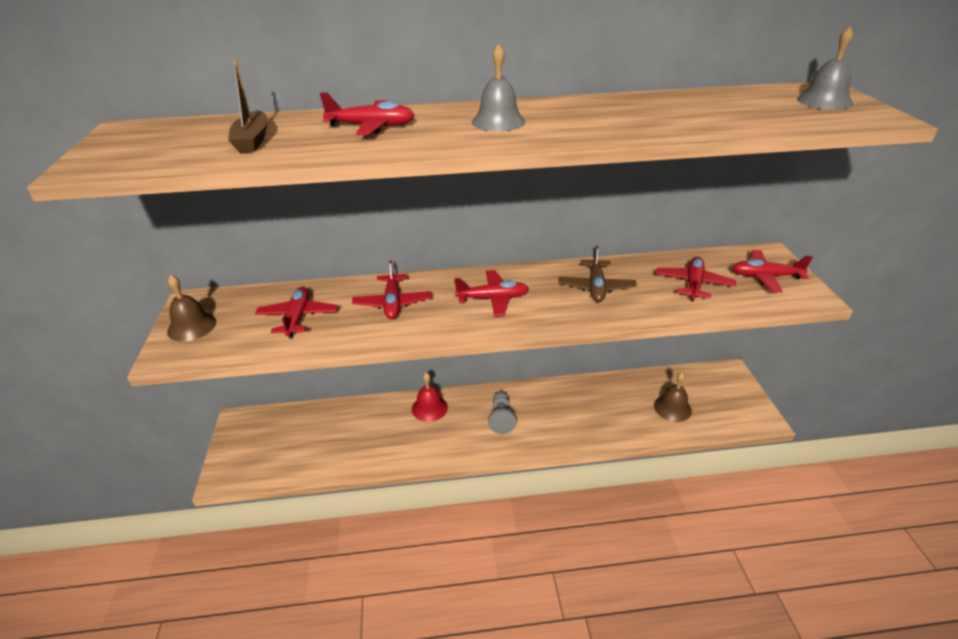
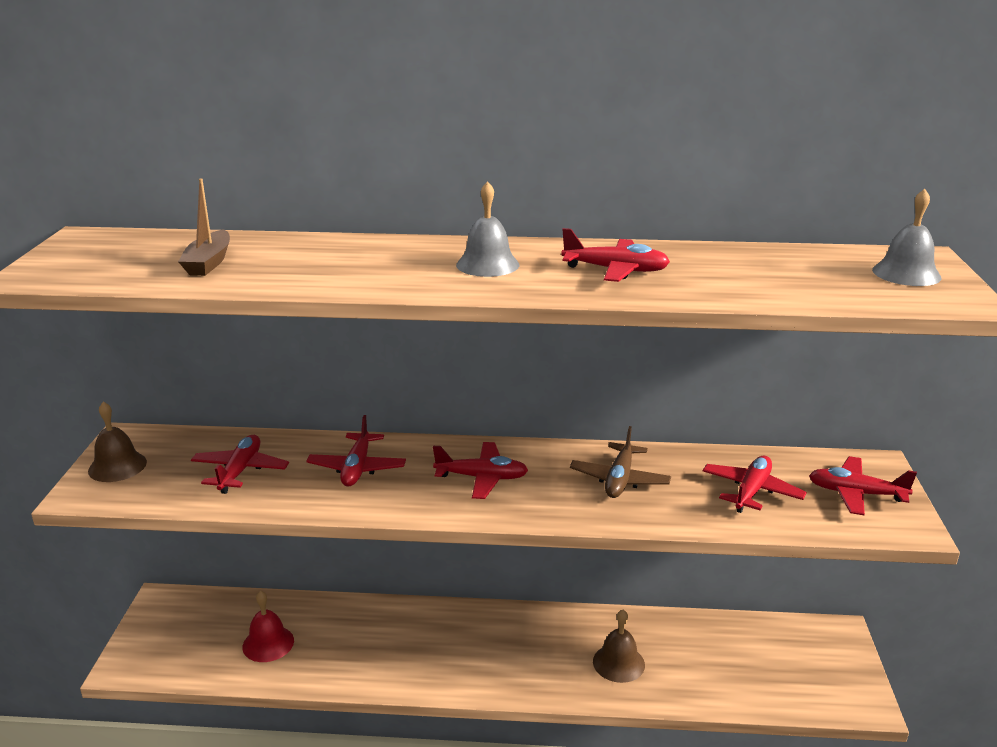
camera: 10 degrees right, 10 degrees down
red plane [320,93,415,135] -> red plane moved to [561,228,670,282]
red bell [412,372,448,422] -> red bell moved to [243,591,294,662]
grey pawn [488,392,517,434] -> none
brown bell [654,372,692,422] -> brown bell moved to [593,610,645,683]

